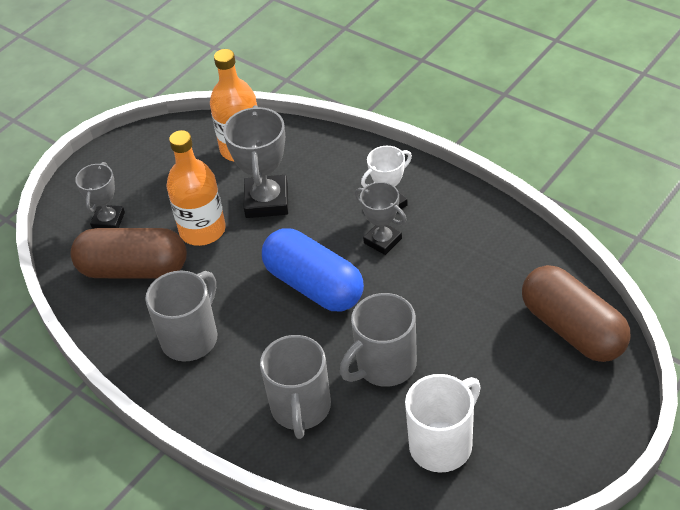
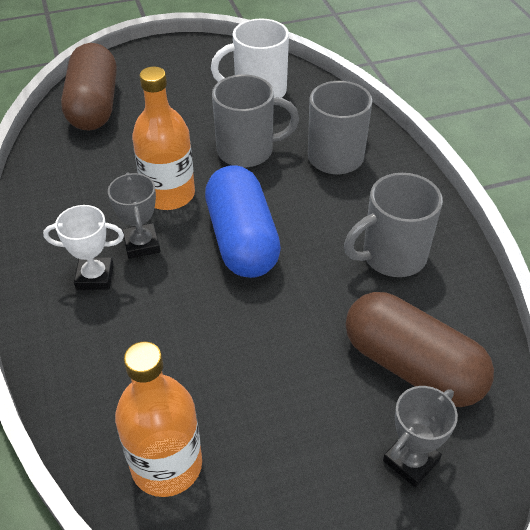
camera: 150 degrees left, 0 degrees up
orange bottle [167,130,226,246] -> orange bottle moved to [132,67,195,210]
grey trophy [223,105,288,218] -> none

